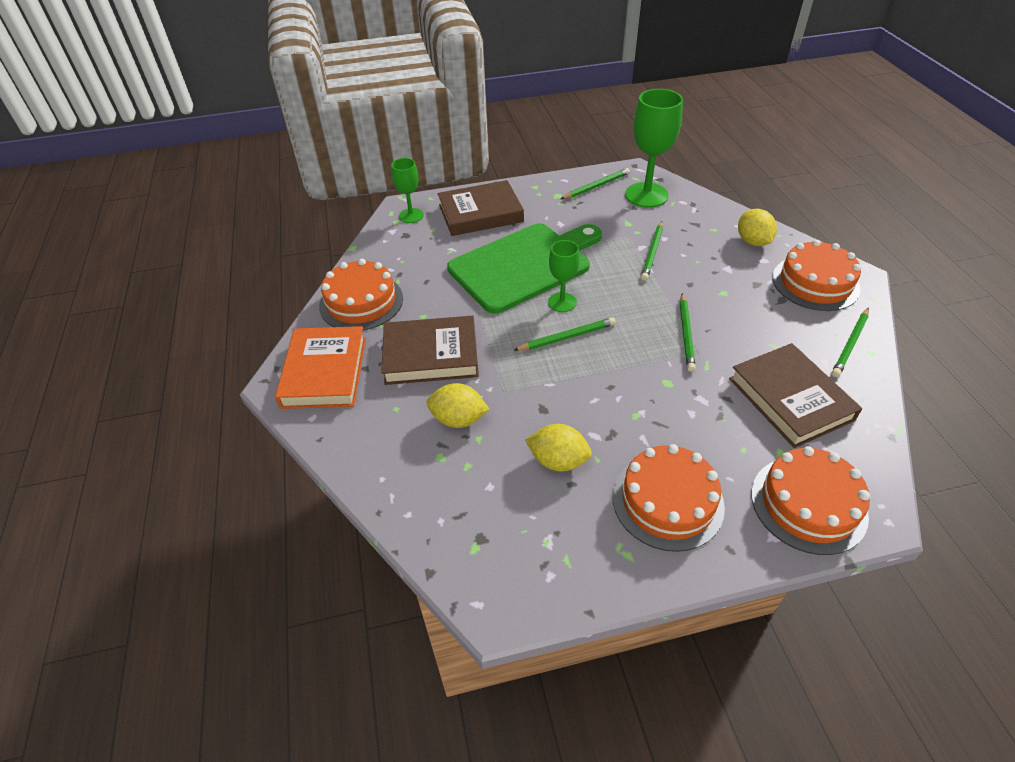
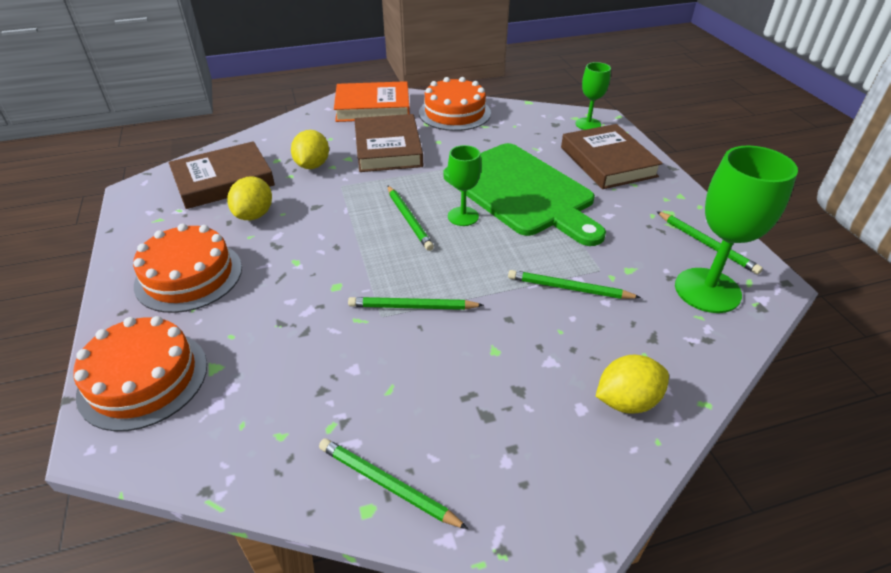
camera: 85 degrees right, 5 degrees down
brown book [729,343,862,448] -> brown book moved to [168,141,275,209]
orange cake [772,240,861,311] -> none

